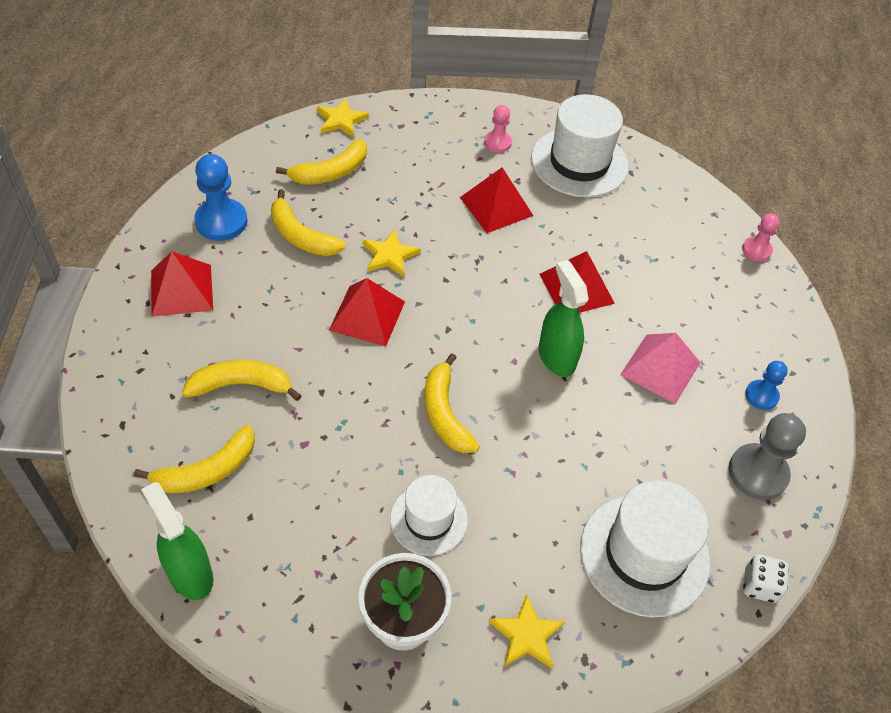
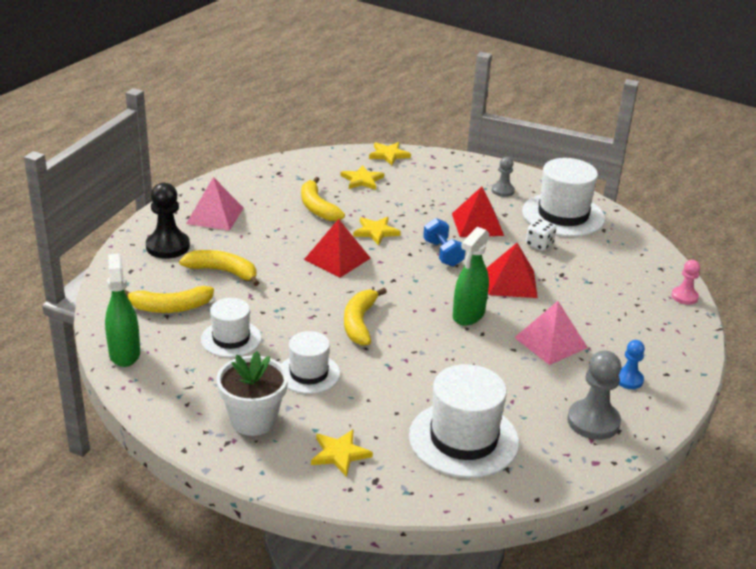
camera: 25 degrees right, 20 degrees down
red pyramid [151,251,213,317] -> pink pyramid [186,177,243,231]
blue pawn [194,154,248,241] -> none
yellow banana [276,139,367,185] -> yellow star [340,165,384,190]
pink pawn [484,105,512,152] -> grey pawn [492,157,515,197]
green spray bottle [539,260,589,377] -> green spray bottle turned 150 degrees counterclockwise [453,227,489,326]
white dice [743,554,789,603] -> white dice moved to [526,219,556,251]
none -> black pawn [146,183,190,259]
none -> white hat [201,298,262,358]
none -> blue dumbbell [423,218,465,267]

